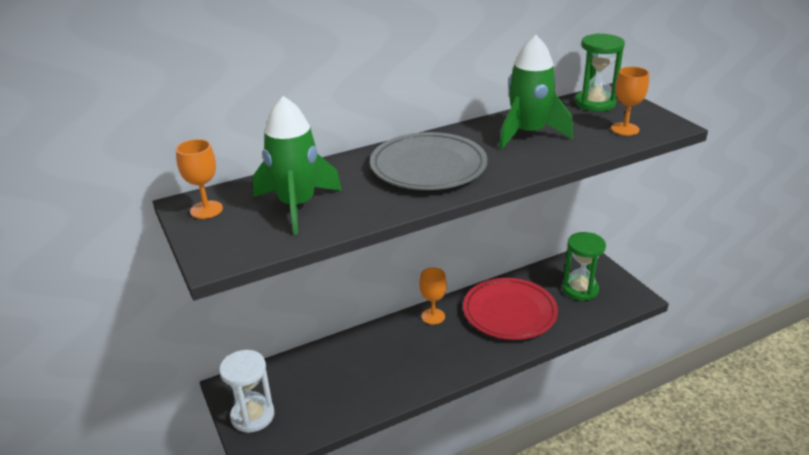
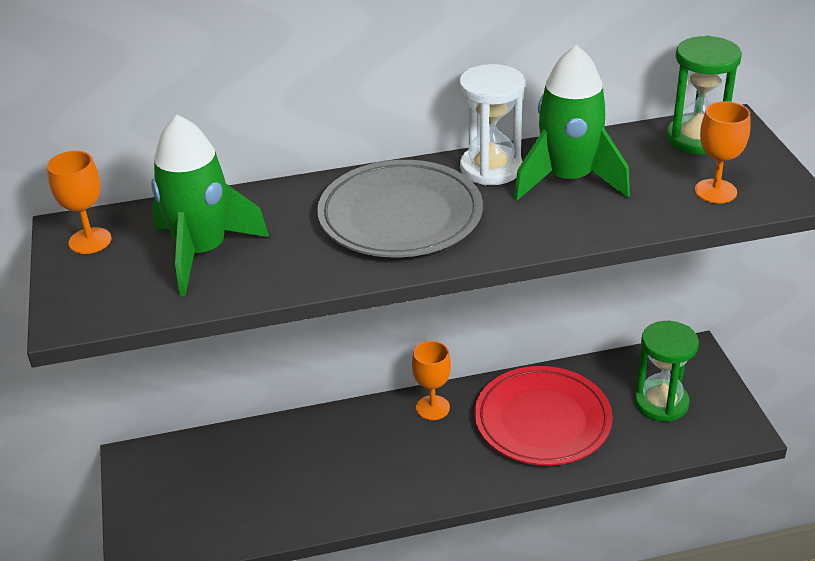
camera: 15 degrees right, 5 degrees up
white hourglass [219,350,275,433] -> white hourglass moved to [459,64,525,185]

